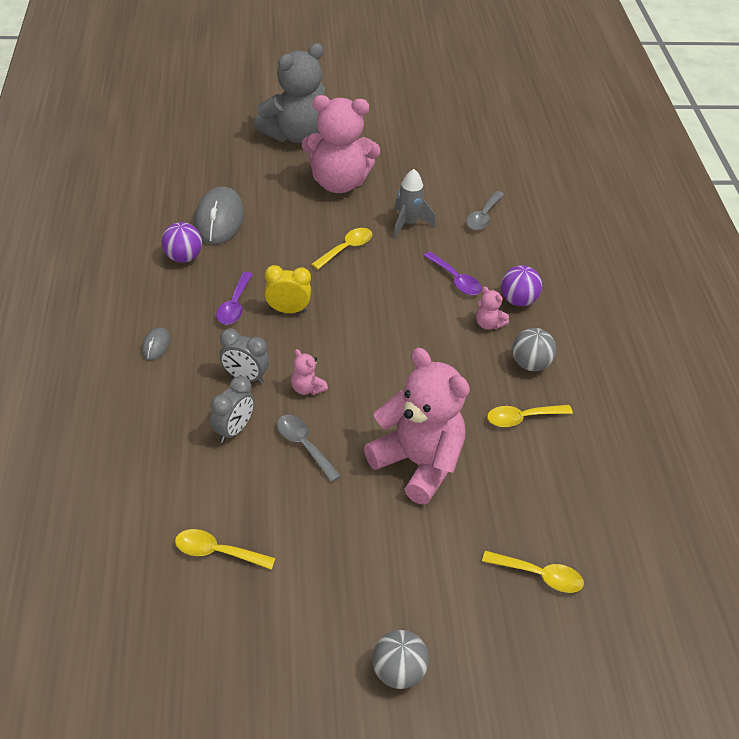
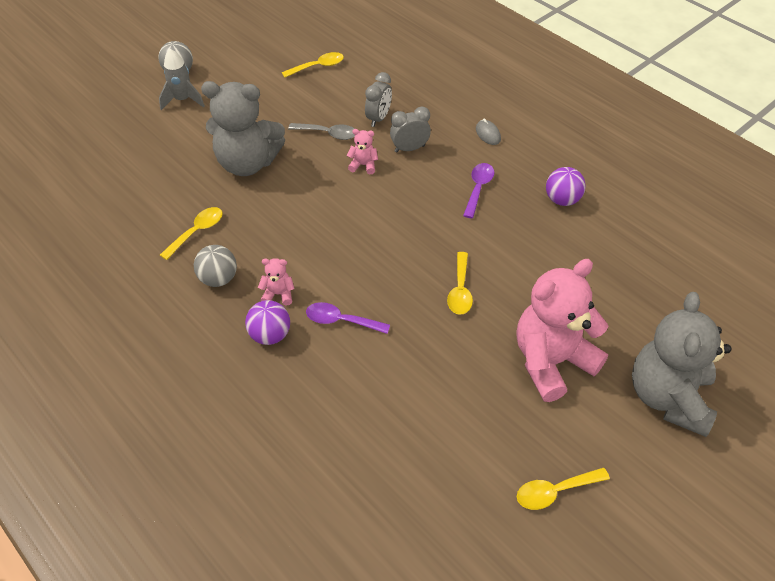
camera: 145 degrees right, 5 degrees up
grey mouse [194,186,244,244] -> none
grey clock [210,376,254,443] -> grey clock turned 150 degrees counterclockwise [365,72,392,127]
purple spoon [216,272,253,325] -> purple spoon turned 45 degrees clockwise [463,163,494,218]
yellow clock [265,265,311,313] -> none
pink teddy bear [364,348,470,504] -> grey teddy bear [201,81,285,176]
grey rocket [393,169,435,238] -> grey rocket moved to [159,49,205,110]
grey spoon [466,191,504,230] -> none
yellow spoon [482,551,584,593] -> yellow spoon moved to [517,467,610,510]

